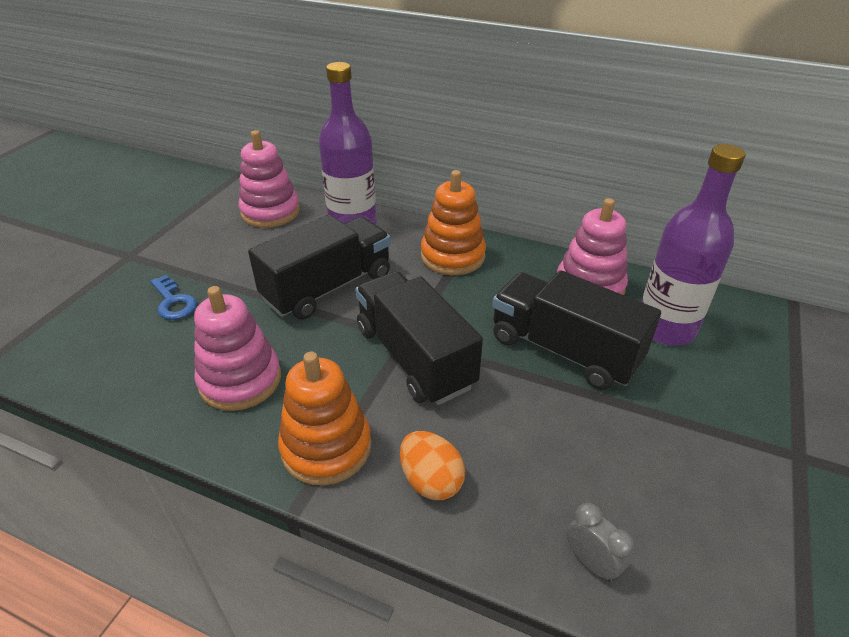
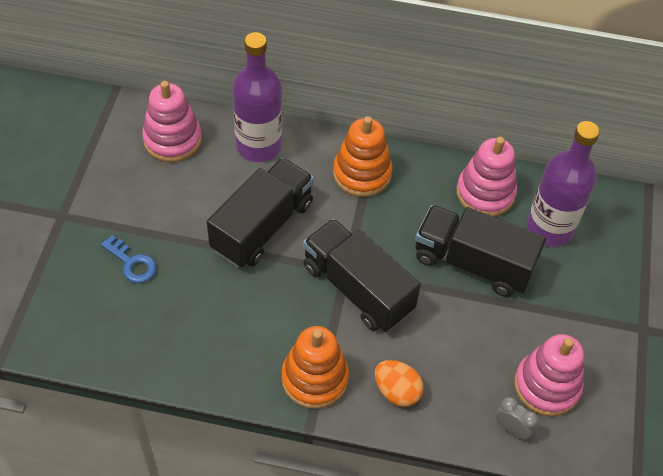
camera: 15 degrees left, 15 degrees up
pink stacking toy [194,286,281,411] -> pink stacking toy moved to [514,334,584,416]

